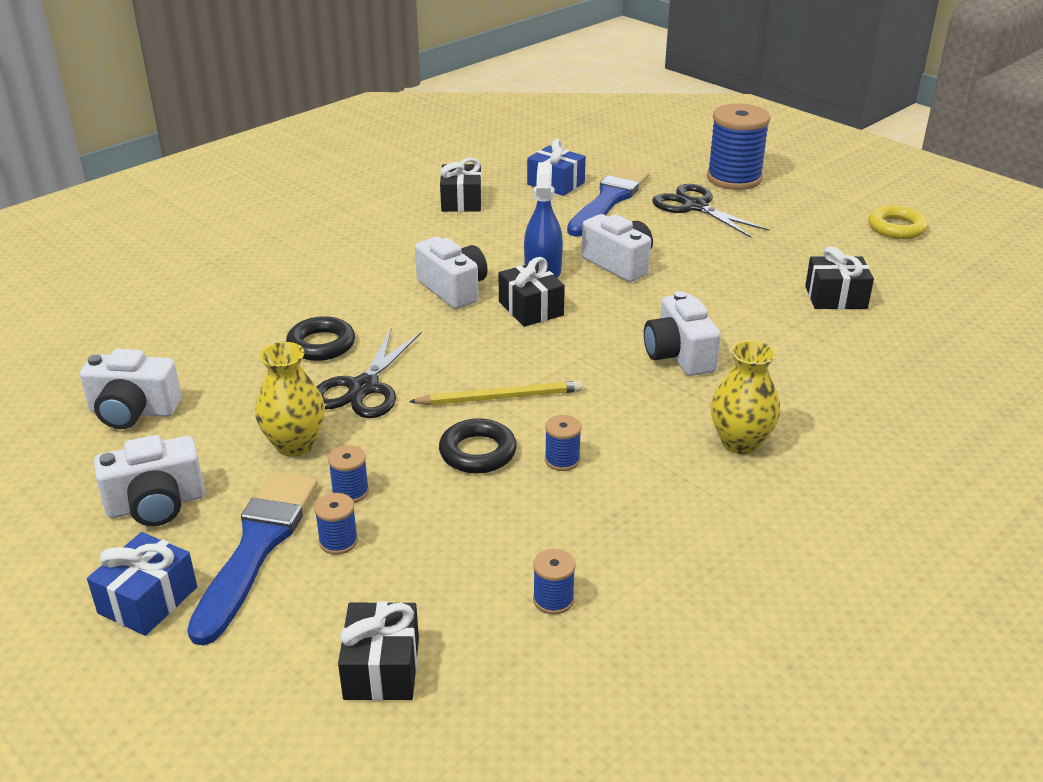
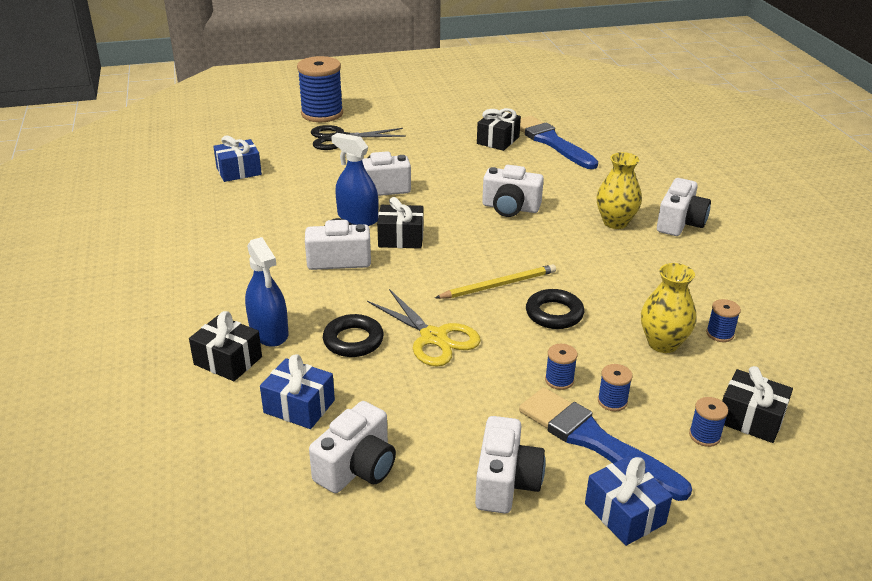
camera: 60 degrees left, 0 degrees up
yellow vase [255,342,325,457] -> yellow vase moved to [641,263,697,353]
black scissors [316,329,421,418] -> yellow scissors [367,289,481,367]
yellow pencil [409,381,583,405] -> yellow pencil turned 45 degrees clockwise [435,264,556,299]
black gift [440,158,482,212] -> black gift moved to [189,311,262,381]
blue spool [545,415,581,471] -> blue spool moved to [689,397,728,447]
blue brush [567,166,649,237] -> blue brush moved to [520,116,598,169]
yellow ring [868,205,928,239] -> none
none -> blue spray bottle [245,237,288,347]
none -> blue gift [260,354,335,429]
none -> white camera [657,178,711,236]

